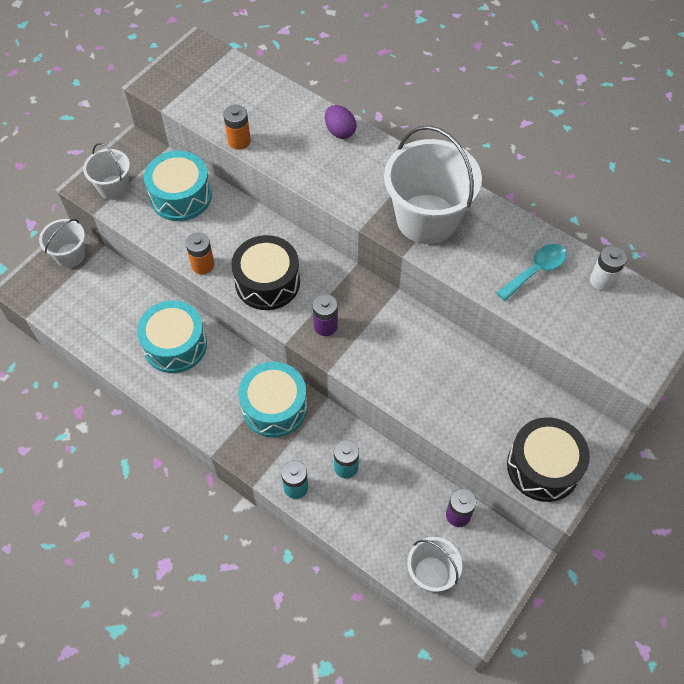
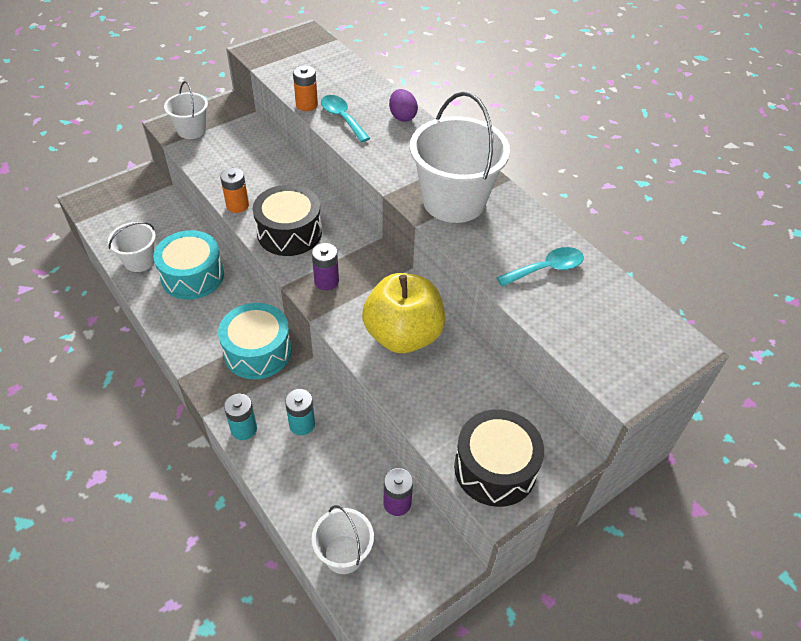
camera: 15 degrees right, 10 degrees down
white bucket [39,219,85,268] -> white bucket moved to [108,222,156,272]
turquoise drum [144,151,212,221] -> none
white battery [590,246,627,291] -> none
none -> turquoise spoon [321,95,370,142]
none -> yellow apple [362,273,445,353]

